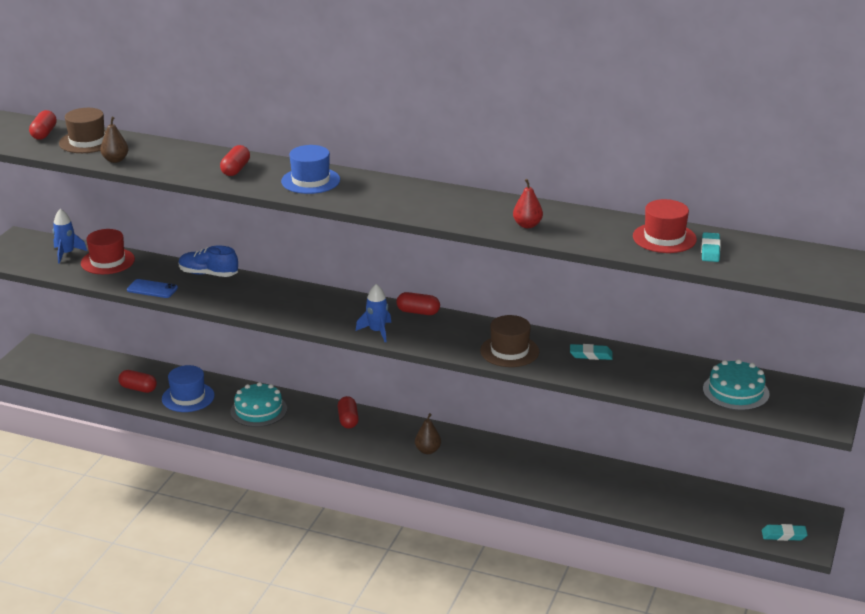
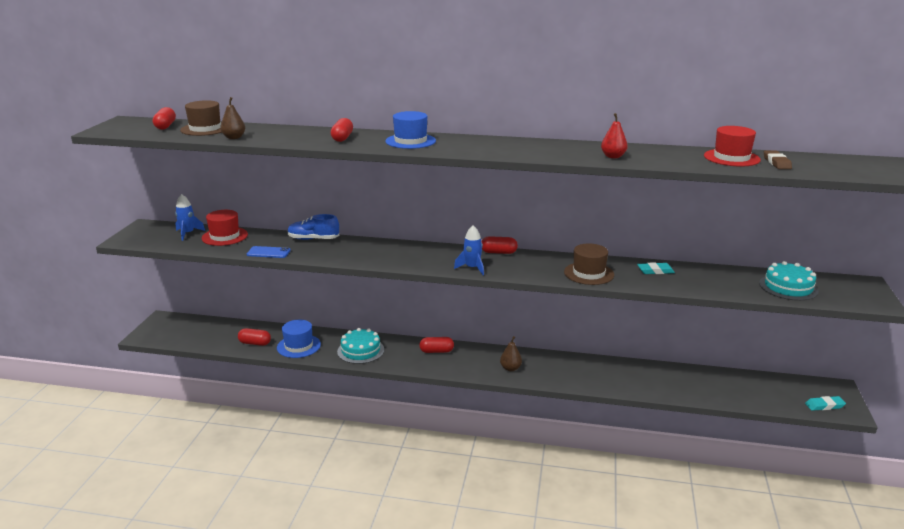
camera: 10 degrees left, 5 degrees down
red capsule [338,396,359,429] -> red capsule turned 75 degrees counterclockwise [419,337,454,353]
turquoise eraser [701,232,721,262] -> brown eraser [764,150,792,169]

